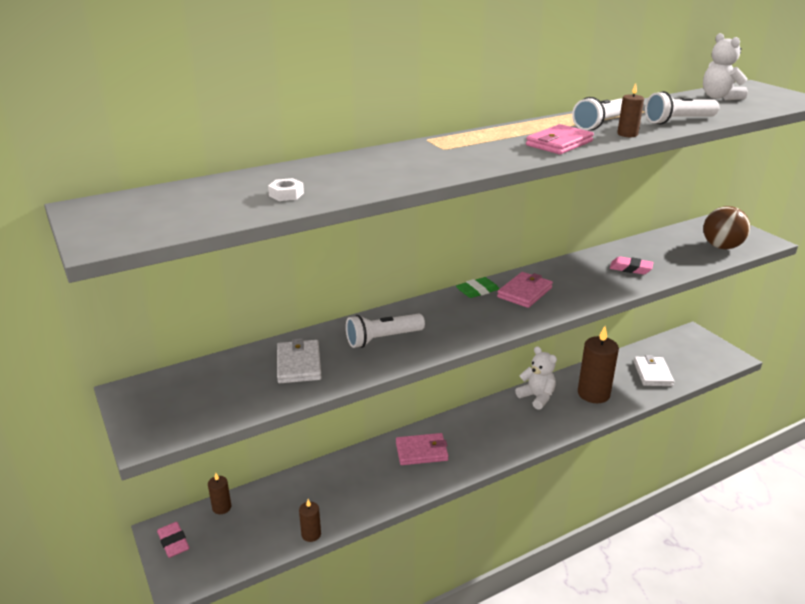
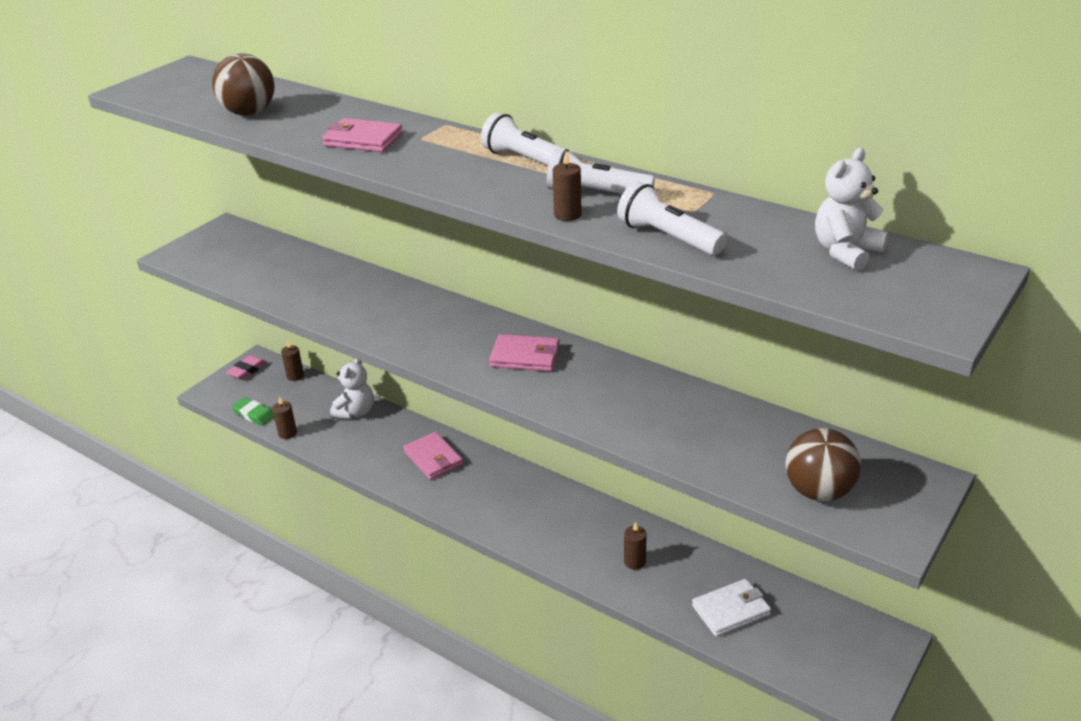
camera: 65 degrees right, 5 degrees up
white nut [268,178,304,201] -> brown ball [212,54,275,116]
white wallet [277,338,322,383] -> none
white flashlight [346,314,425,348] -> white flashlight moved to [481,113,574,166]
green eraser [456,277,499,298] -> green eraser moved to [231,397,274,426]
white teddy bear [515,346,557,410] -> white teddy bear moved to [330,359,374,419]
pink wallet [526,124,594,154] -> pink wallet moved to [322,118,403,152]
brown candle [578,326,619,403] -> brown candle [624,522,647,570], size x0.48
pink eraser [610,256,654,274] -> none

